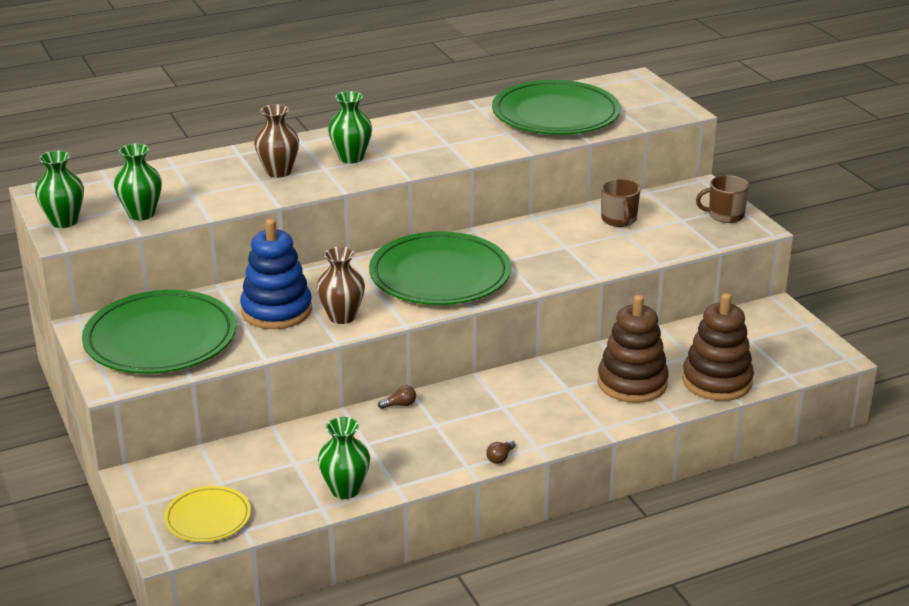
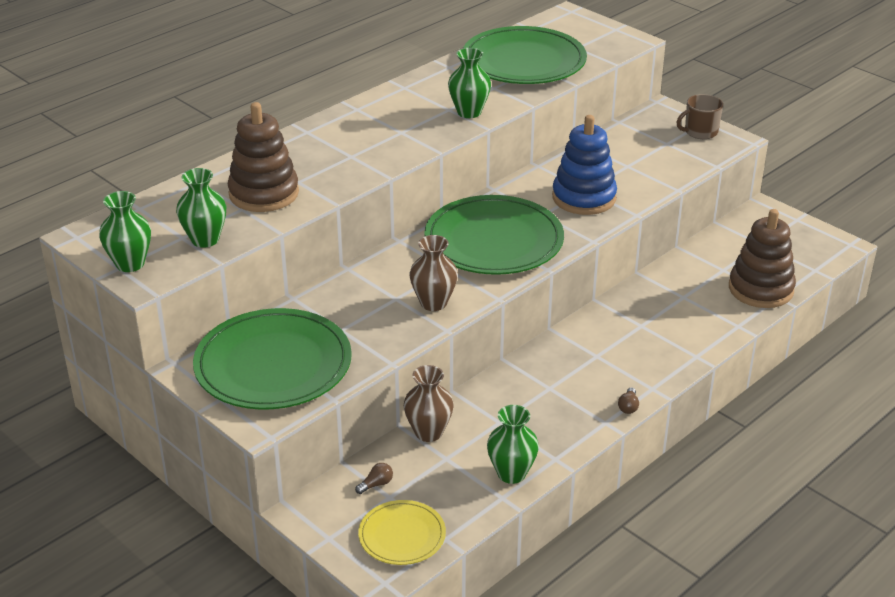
camera: 20 degrees left, 5 degrees up
blue stacking toy [240,219,312,329] -> blue stacking toy moved to [552,115,617,215]
brown vase [254,104,299,178] -> brown vase moved to [404,365,454,442]
green vase [328,91,372,164] -> green vase moved to [448,48,491,118]
brown light bulb [378,385,416,409] -> brown light bulb moved to [355,463,393,494]
brown stacking toy [598,295,669,403] -> brown stacking toy moved to [228,102,299,212]
brown mug [601,179,640,227] -> none

